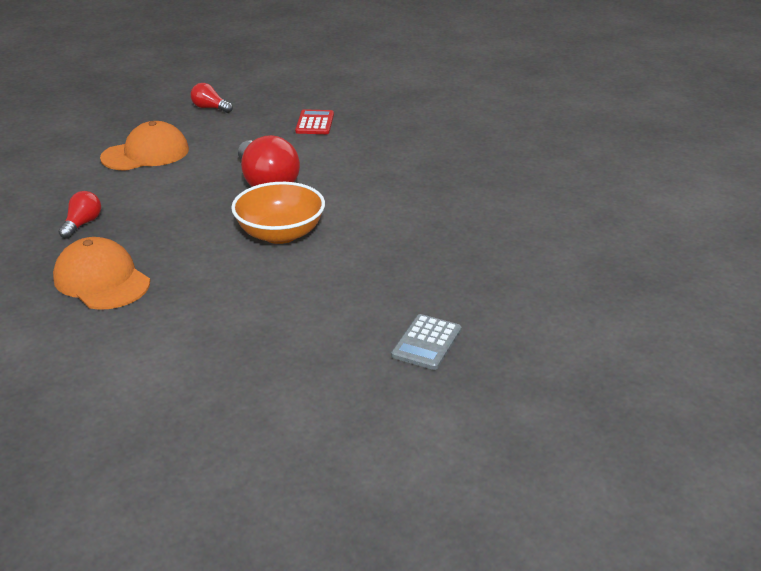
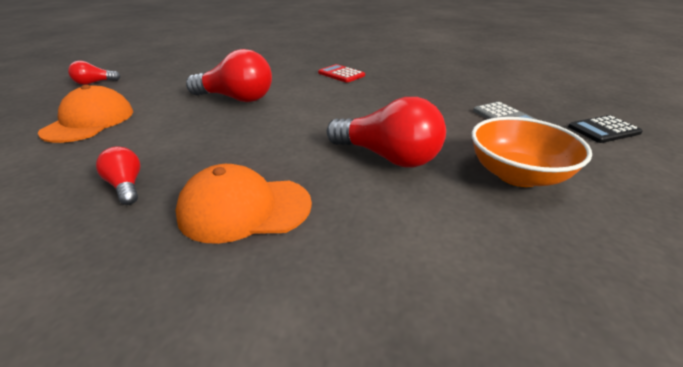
camera: 50 degrees left, 0 degrees up
orange bowl [231,182,325,244] -> orange bowl moved to [472,117,592,187]
red calculator [295,109,334,134] -> red calculator moved to [318,64,365,83]
none -> red light bulb [327,97,446,167]
none -> black calculator [568,115,643,143]

